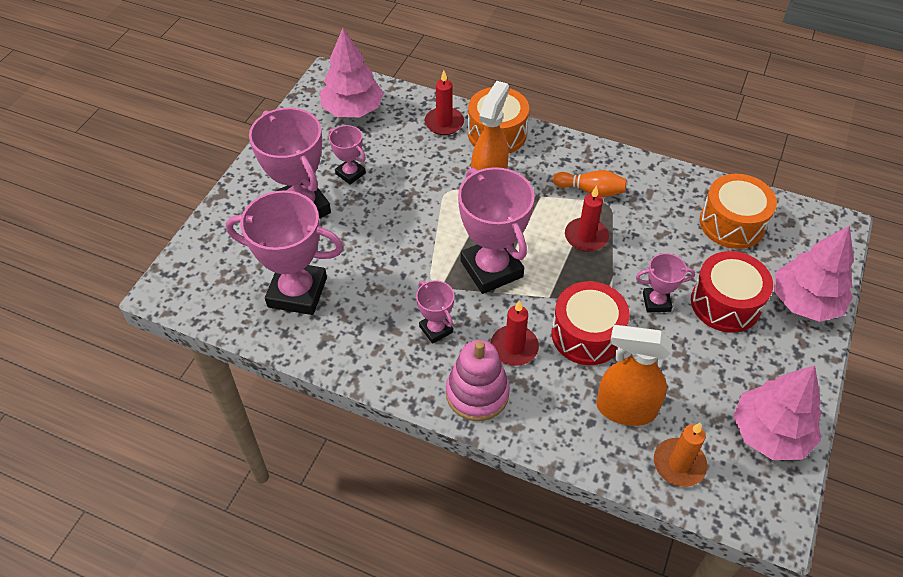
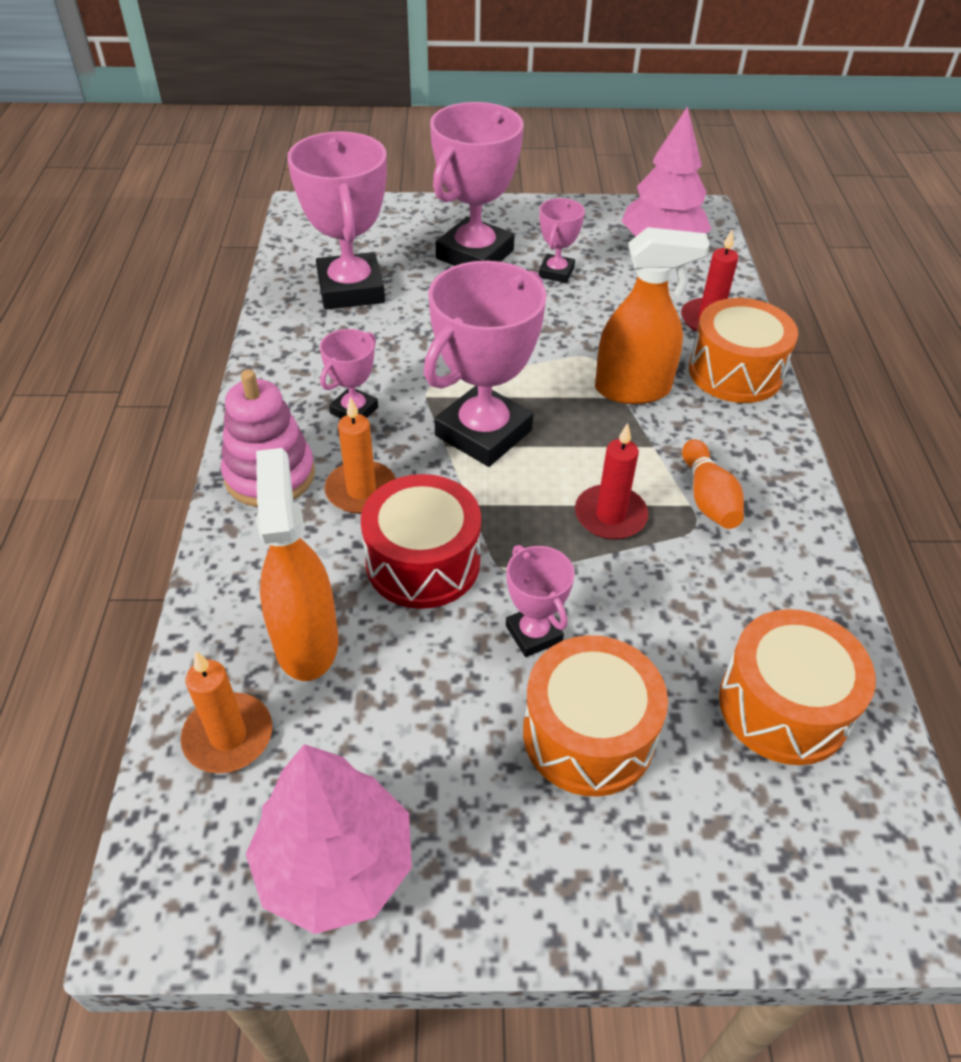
camera: 65 degrees right, 5 degrees down
red candle [491,300,539,366] -> orange candle [325,397,396,514]
red drum [691,251,773,333] -> orange drum [523,635,668,797]
pink tree [775,226,854,322] -> none

